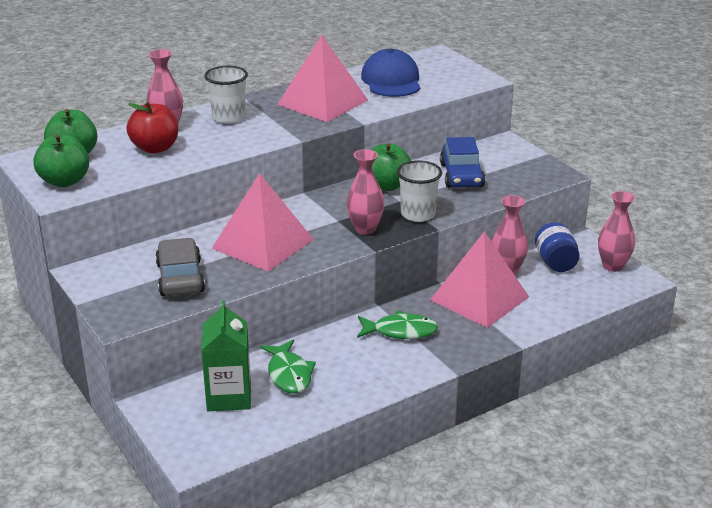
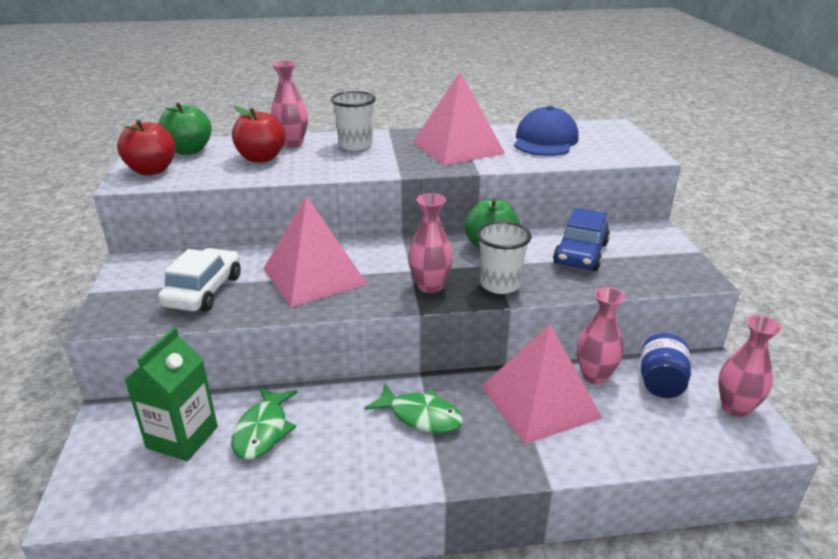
camera: 25 degrees right, 0 degrees up
green apple [33,134,89,187] -> red apple [117,120,176,175]
grey car [155,238,205,296] -> white car [158,248,241,312]

